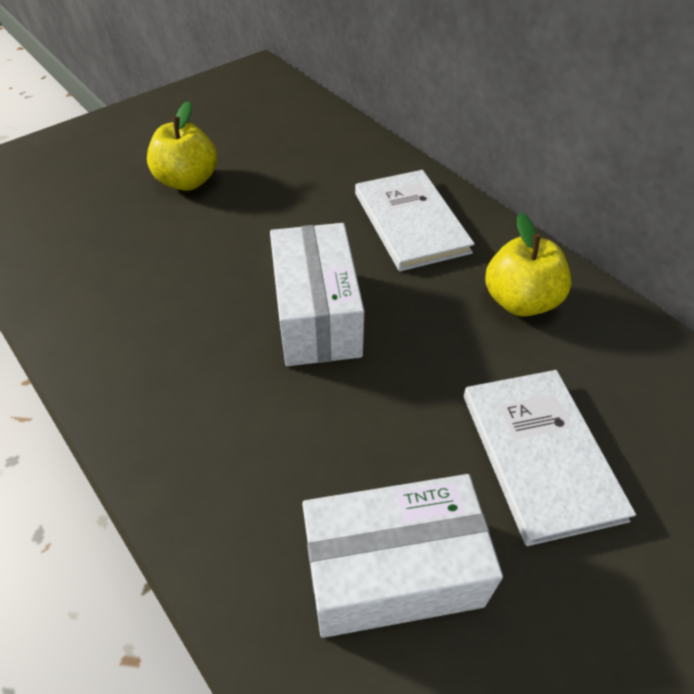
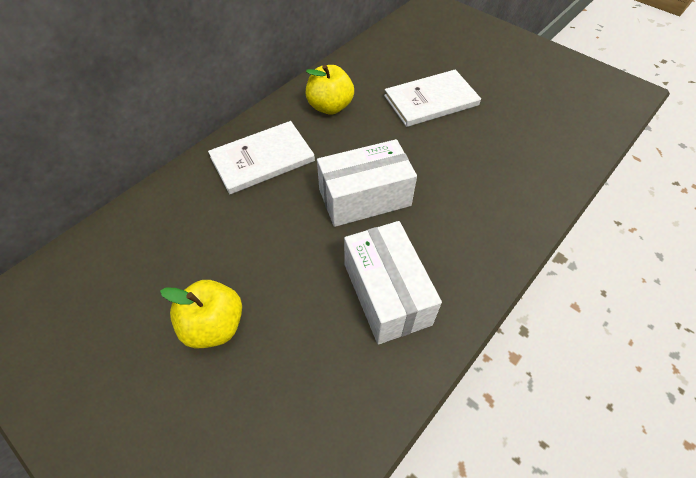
camera: 100 degrees left, 5 degrees up
white box [302,474,503,638] -> white box moved to [344,221,442,345]

